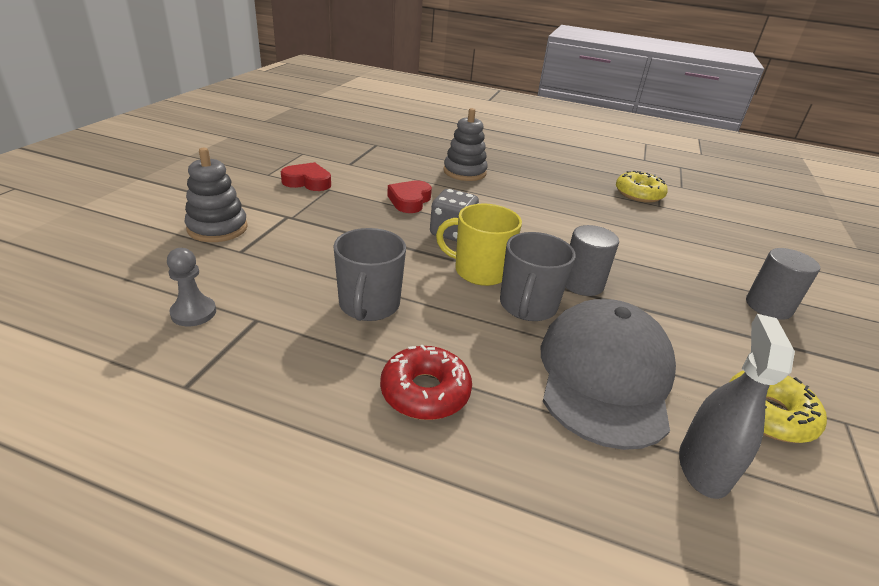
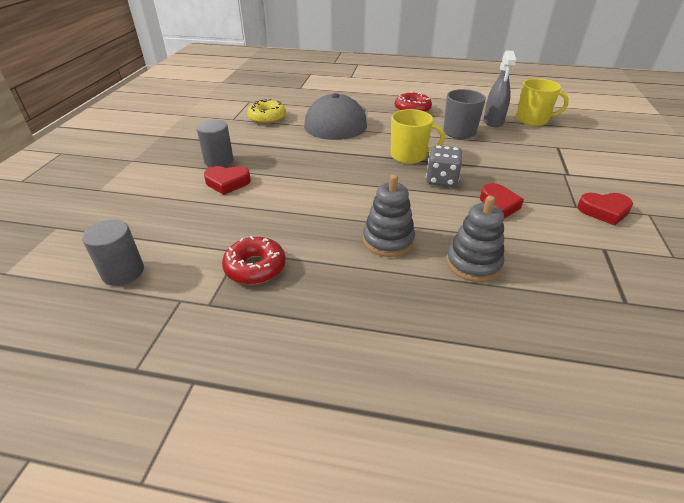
camera: 175 degrees right, 5 degrees up
grey pawn [167,248,216,326] -> yellow mug [516,78,569,126]
grey stacking toy [184,147,248,242] -> grey stacking toy moved to [363,174,415,257]
grey mug [500,232,575,321] -> none
grey cylinder [566,225,619,296] -> grey cylinder moved to [82,219,144,286]
yellow donut [616,170,668,203] -> red donut [222,236,286,285]
grey spray bottle [679,314,795,499] -> grey spray bottle moved to [484,51,516,127]
none -> red heart [204,166,251,195]

